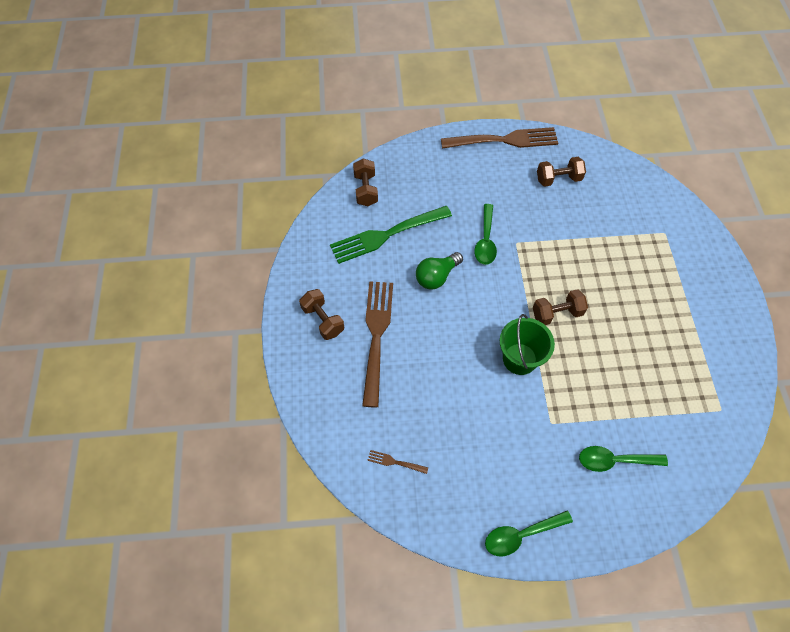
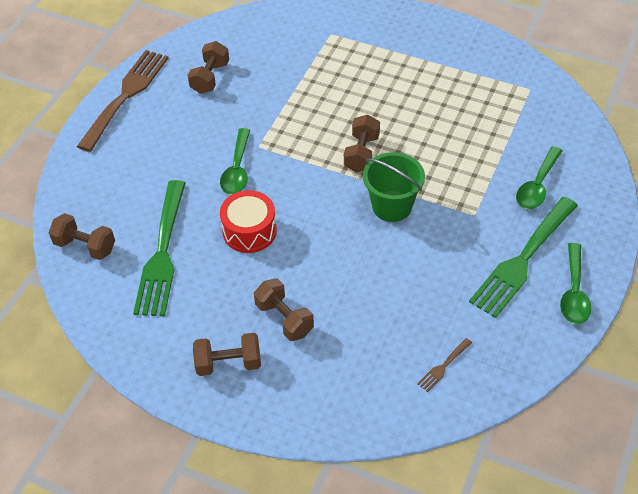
camera: 60 degrees left, 10 degrees down
brown fork [362,281,393,407] -> brown dumbbell [254,279,314,341]
green light bulb [416,252,463,290] -> red drum [220,190,277,253]
green spoon [474,204,497,265] -> green spoon turned 60 degrees clockwise [220,128,250,195]
none -> green fork [469,197,578,318]

